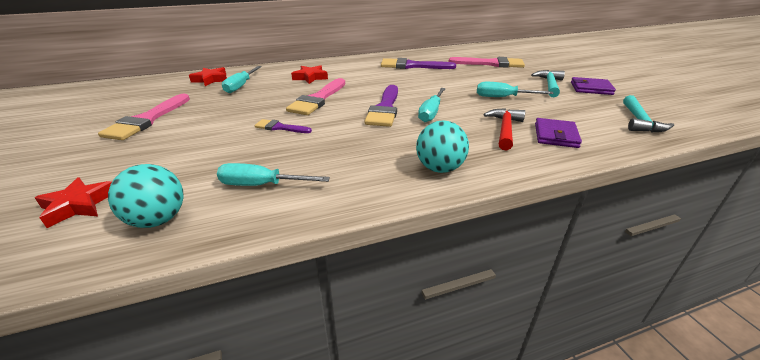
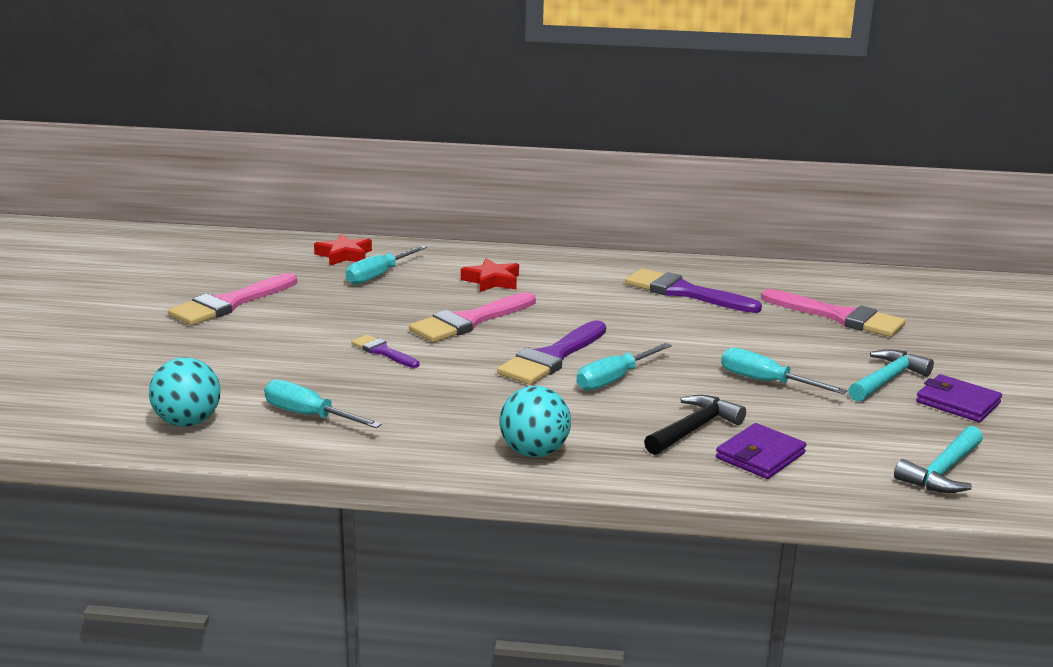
camera: 25 degrees right, 10 degrees down
red star [35,177,112,228] -> none
red hammer [483,108,525,150] -> black hammer [644,395,746,455]

